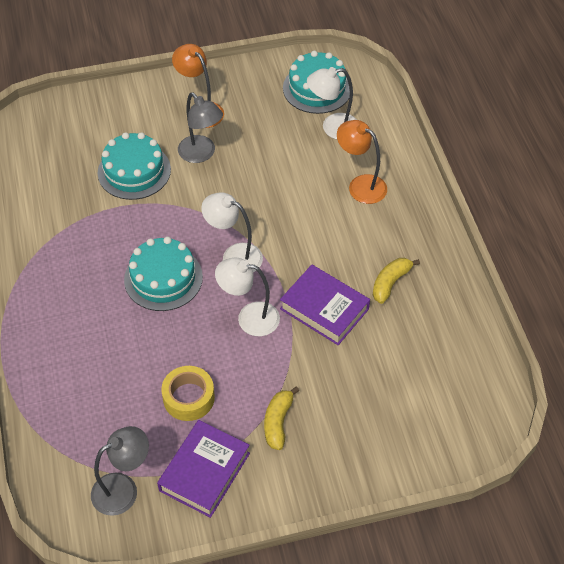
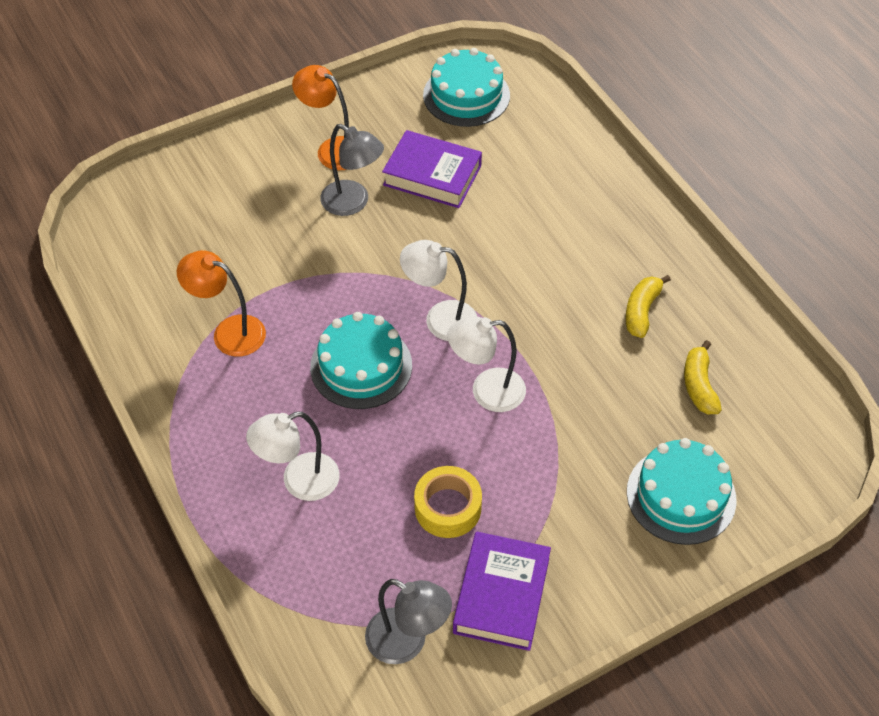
camera: 15 degrees left, 0 degrees up
grey lamp [91,426,149,516] -> grey lamp turned 75 degrees clockwise [365,579,452,664]
turquoise cake [98,132,171,200] -> turquoise cake moved to [627,438,736,545]
yellow banana [264,386,299,450] -> yellow banana moved to [684,340,722,414]
purple book [280,265,370,345] -> purple book moved to [382,130,482,208]
white lamp [307,67,357,139] -> white lamp moved to [246,412,340,501]
orange lamp [337,120,387,204] -> orange lamp moved to [177,250,266,357]

